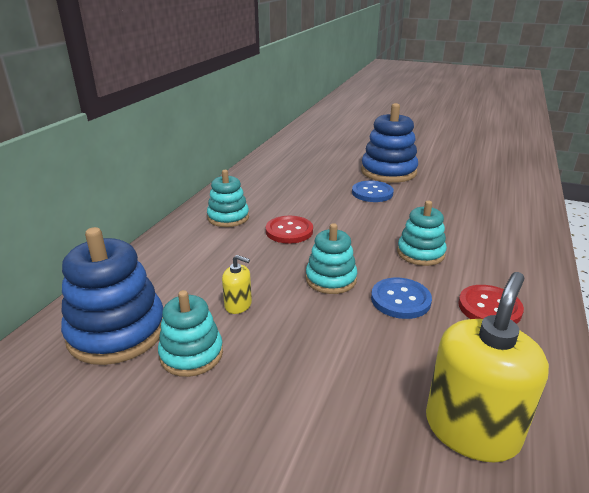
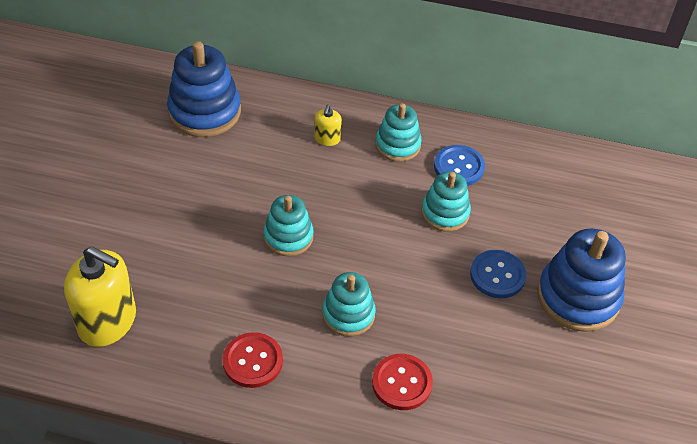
camera: 80 degrees right, 20 degrees up
turquoise stacking toy [158,290,223,377] -> turquoise stacking toy moved to [421,172,471,232]
yellow soap dispenser [222,255,252,314] -> yellow soap dispenser moved to [314,104,342,146]
red button [266,216,313,244] -> red button moved to [372,354,433,410]
blue button [371,278,432,319] -> blue button moved to [434,145,485,186]

